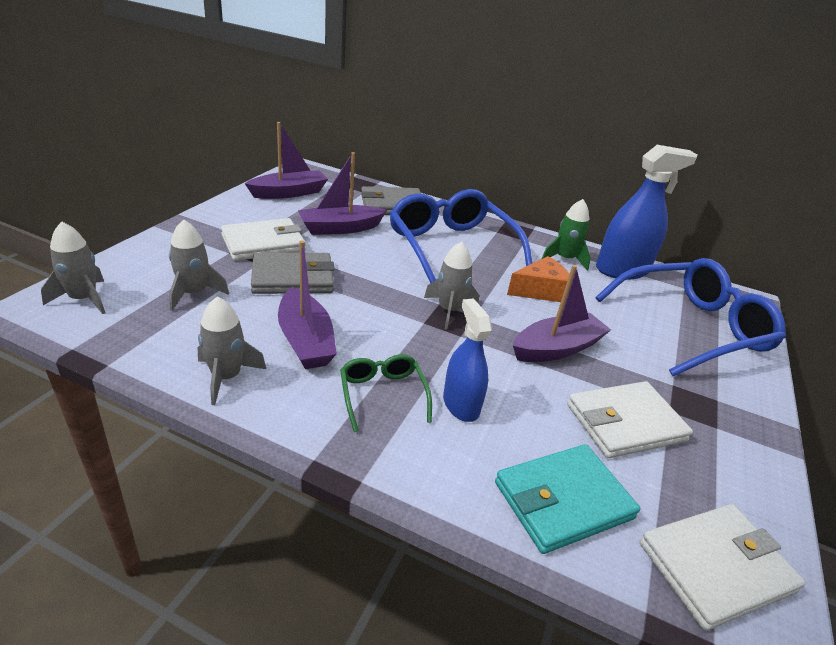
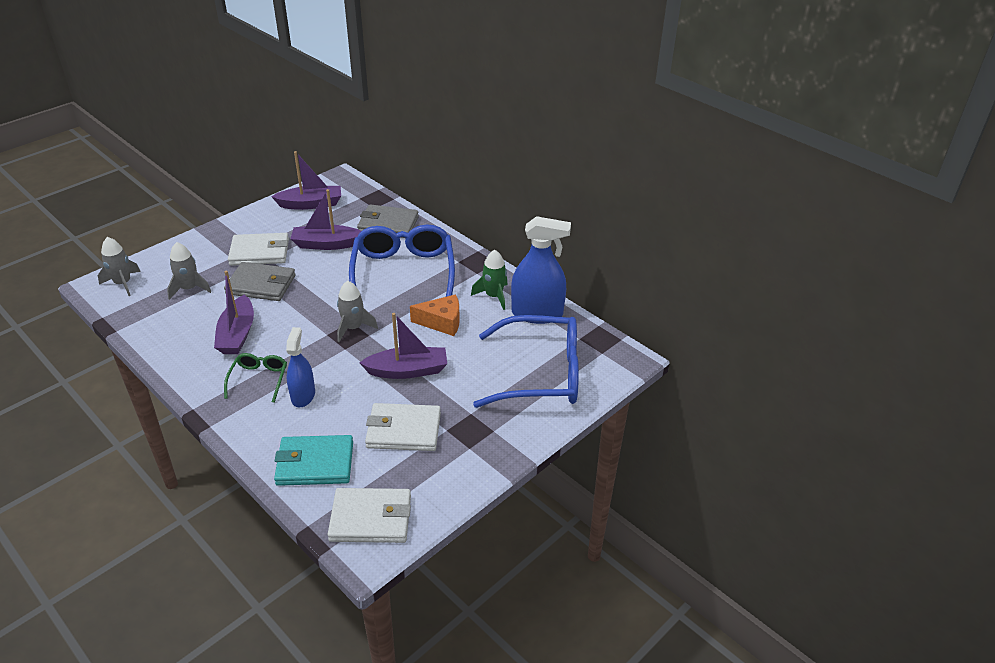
camera: 25 degrees right, 5 degrees up
grey rocket [198,297,266,405] -> none

